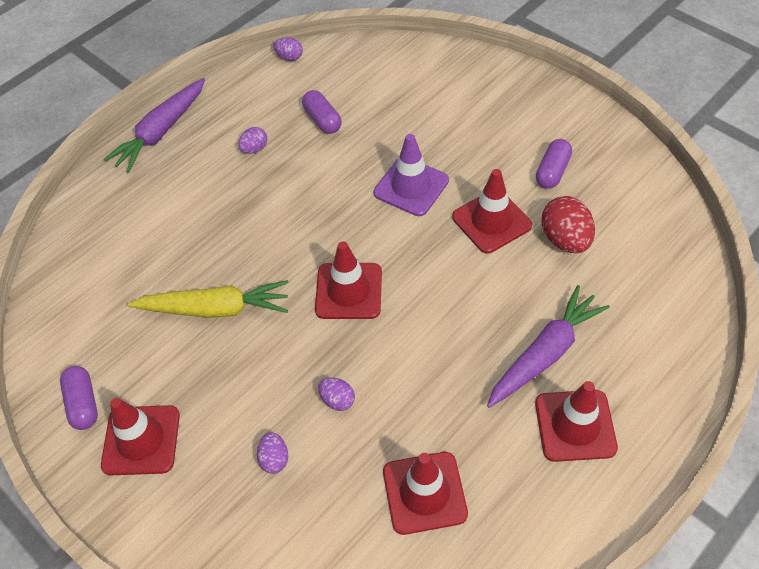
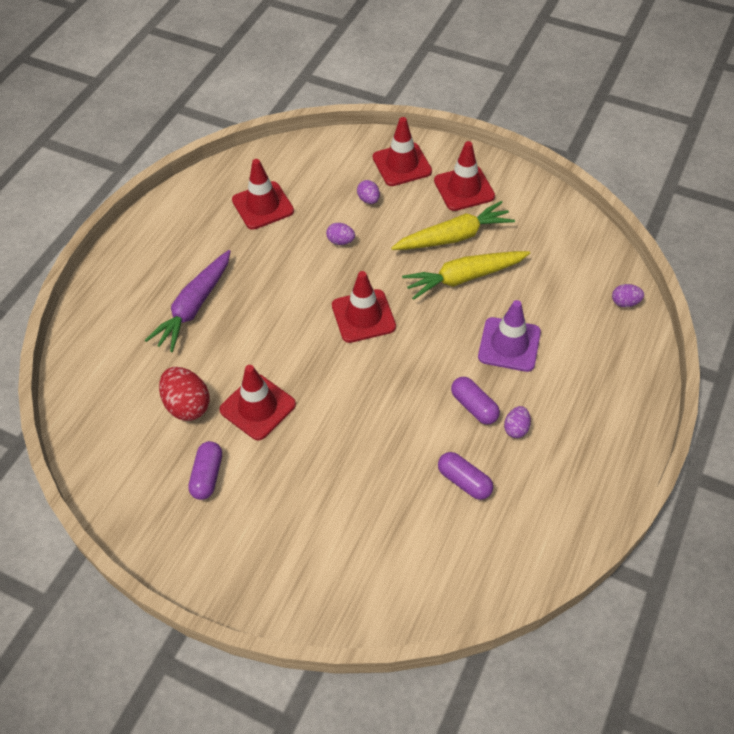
camera: 160 degrees right, 0 degrees up
purple capsule [60,366,98,430] -> purple capsule moved to [451,377,500,424]
purple carrot [103,78,205,173] -> none
purple egg [273,37,303,61] -> purple egg moved to [612,284,644,307]
purple traffic cone [374,134,449,216] -> purple traffic cone moved to [478,300,541,372]
red traffic cone [535,381,618,462] -> red traffic cone moved to [373,117,432,186]
none -> yellow carrot [391,201,515,250]

